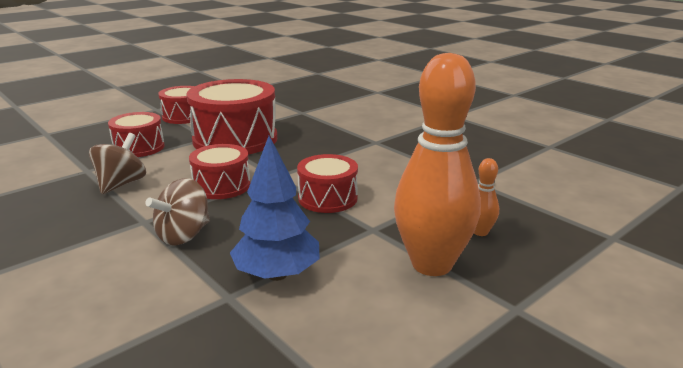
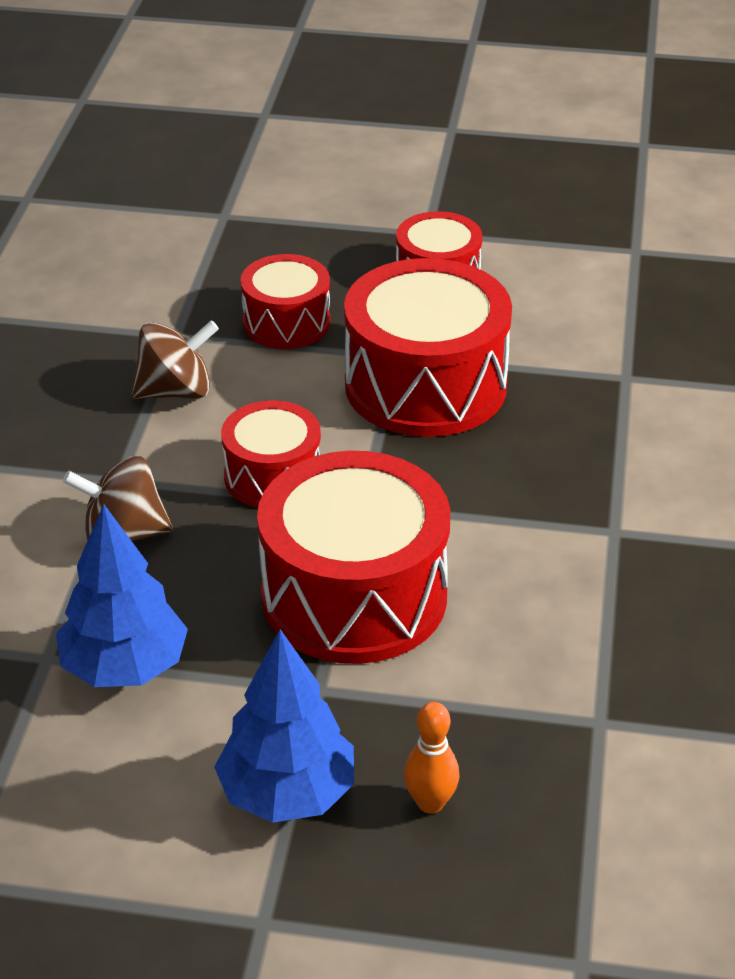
camera: 50 degrees right, 15 degrees up
red drum [297,154,358,213] -> red drum [257,451,450,664], size x1.77
orange bowling pin [394,53,481,276] -> blue tree [214,629,354,823]

